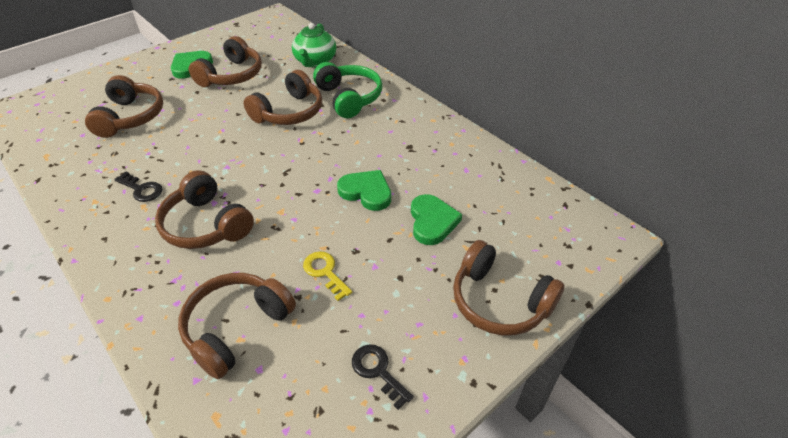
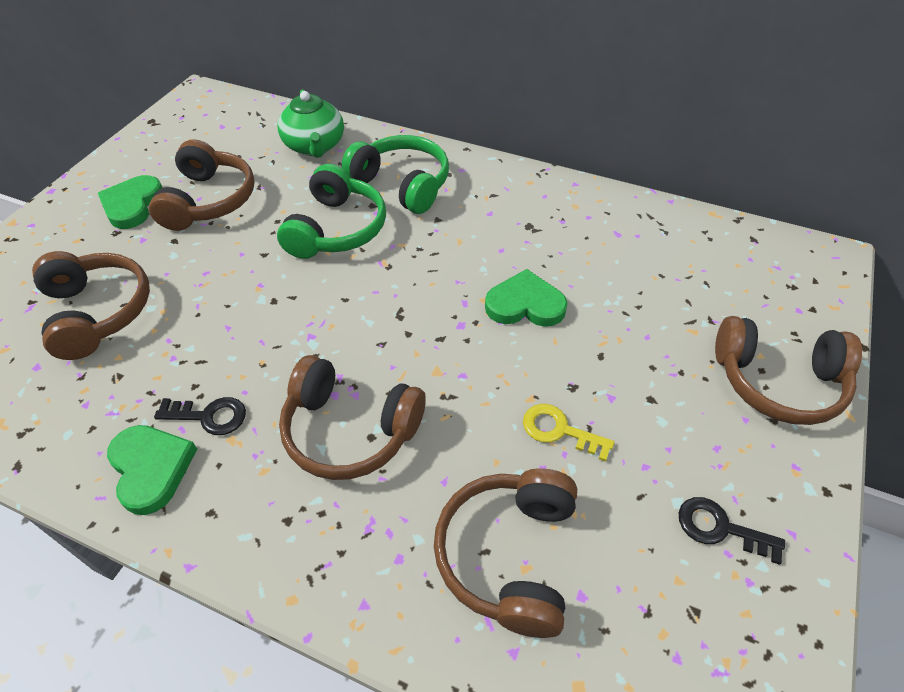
camera: 25 degrees left, 5 degrees up
brown headphones [244,70,322,125] -> green headphones [277,164,386,259]
green heart [411,194,462,245] -> green heart moved to [107,425,197,515]

